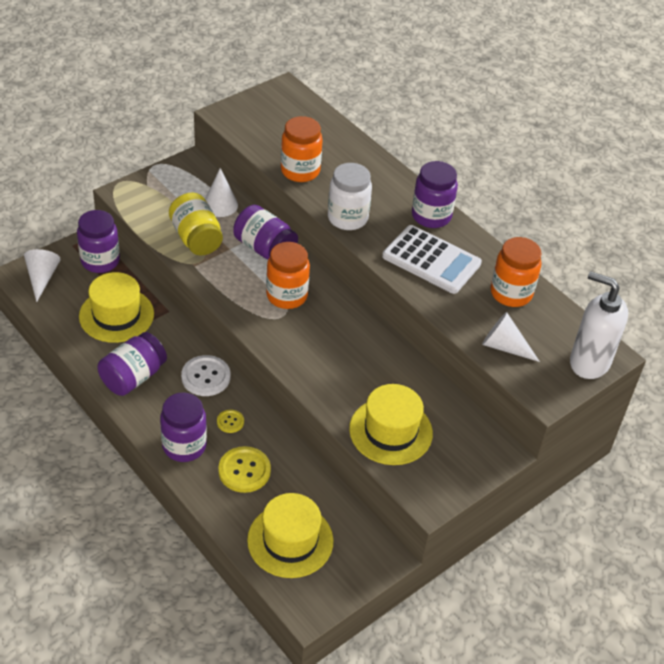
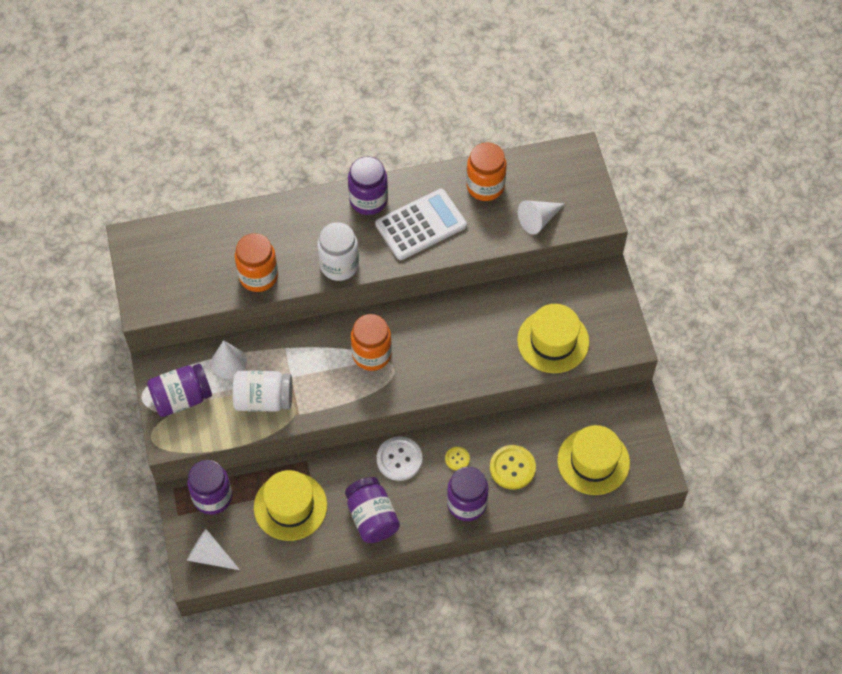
camera: 60 degrees left, 15 degrees up
yellow jar [169,193,223,256] -> white jar [232,370,292,412]
purple jar [233,205,298,259] -> purple jar moved to [147,364,212,417]
white soap dispenser [570,271,628,379] -> none

